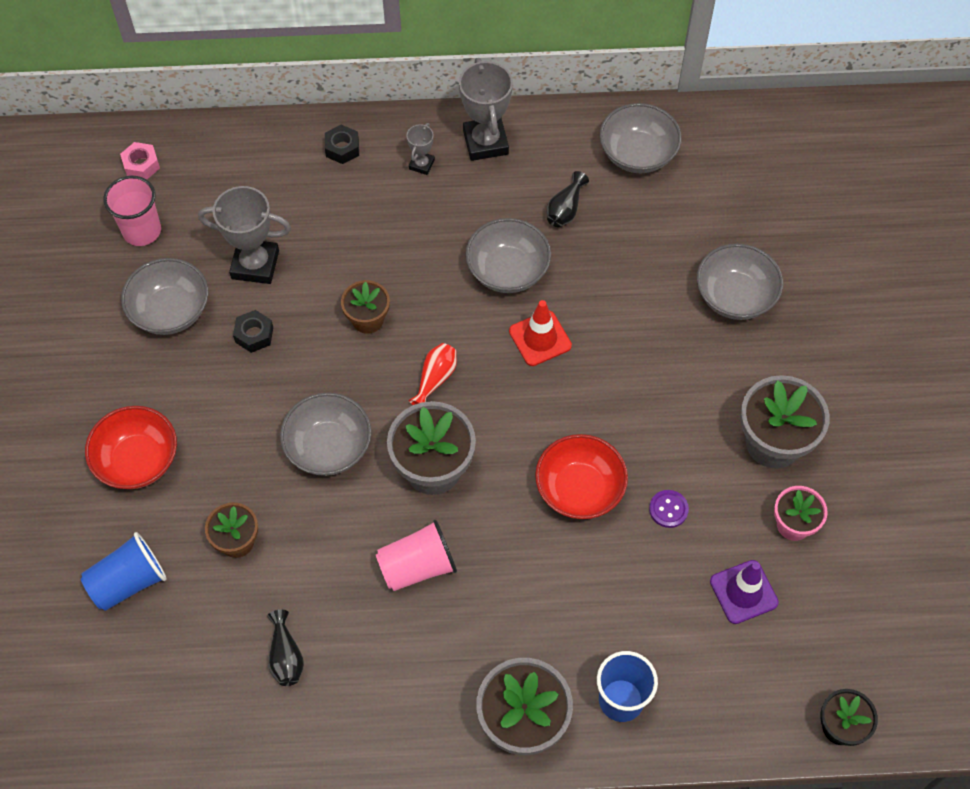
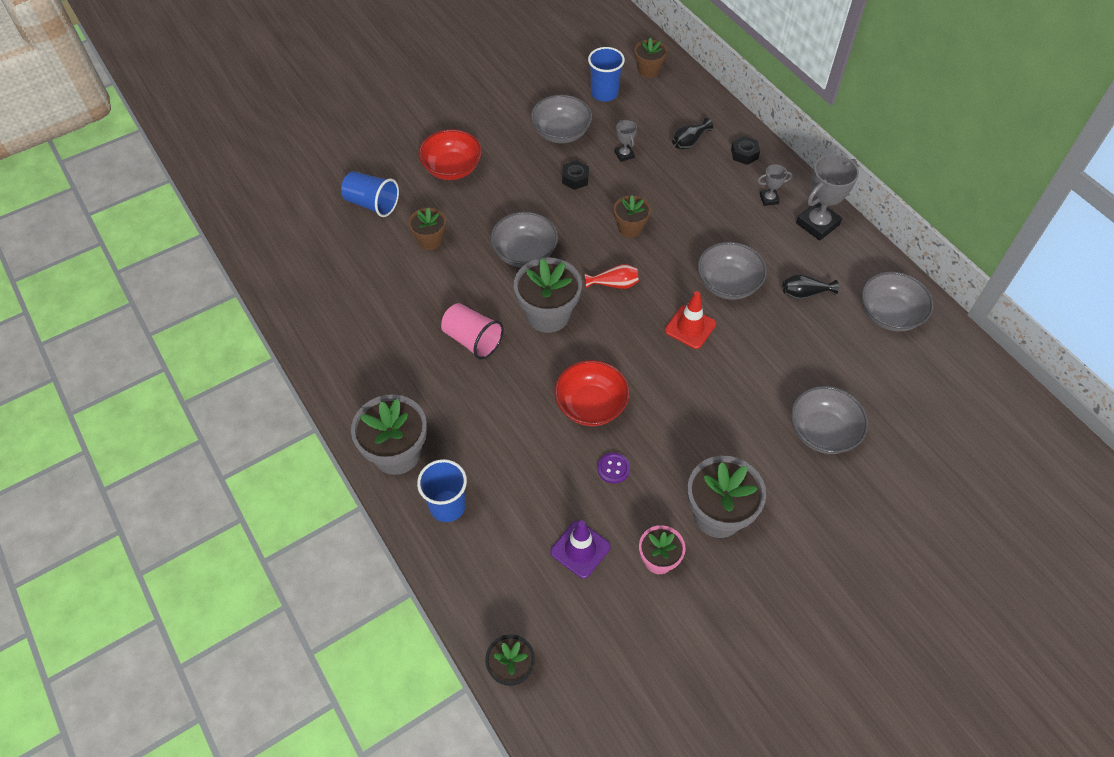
camera: 60 degrees right, 5 degrees down
pink cup [103,176,161,246] -> blue cup [588,47,625,102]
pink nut [120,142,160,179] -> brown flower pot [634,37,667,78]
grey trophy [198,186,291,284] -> grey trophy [615,120,637,162], size x0.51
black vase [267,610,304,686] -> black vase moved to [672,118,713,149]

